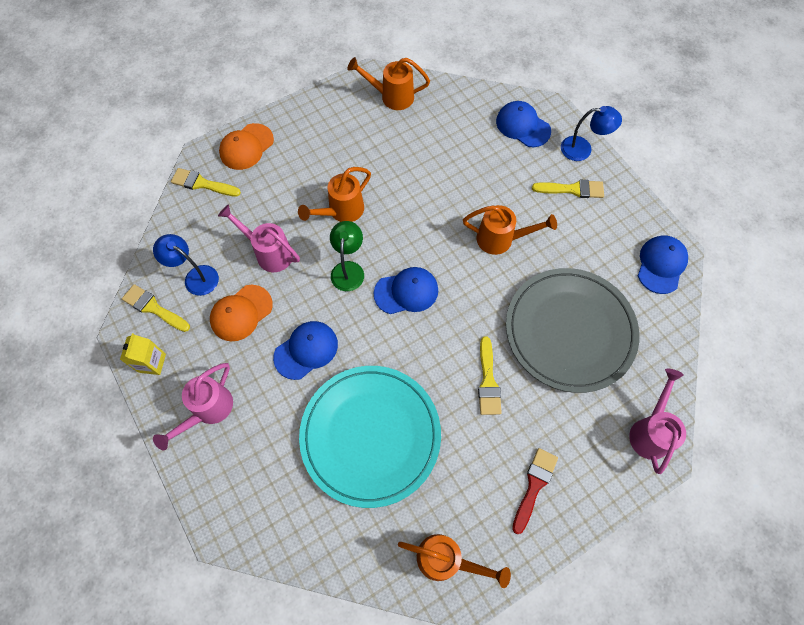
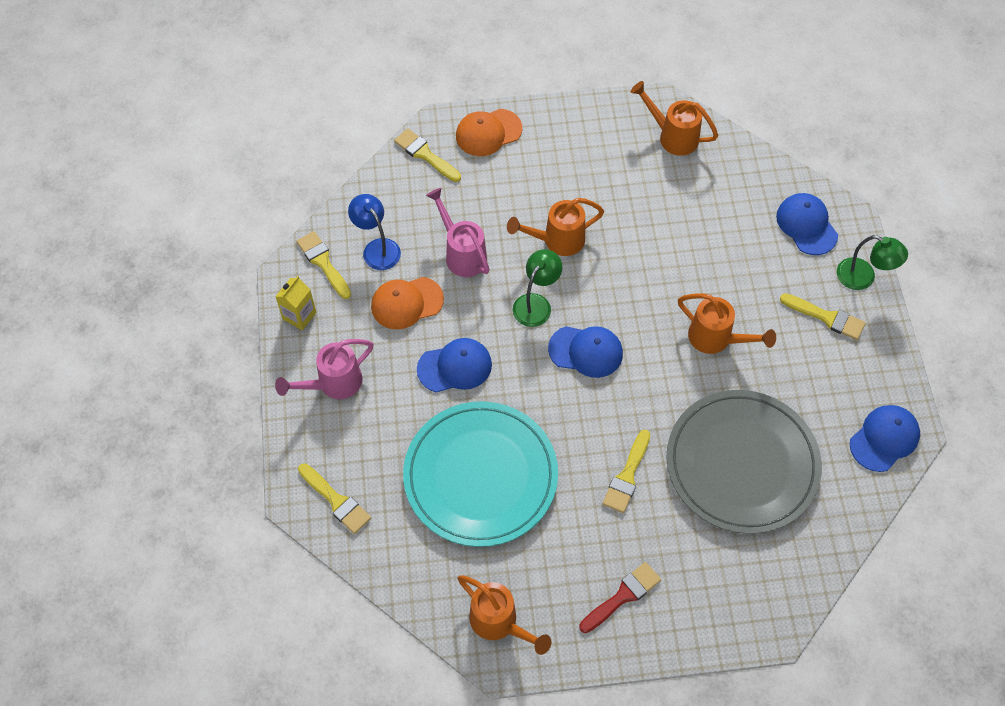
camera: 25 degrees right, 5 degrees down
blue lamp [561,106,622,161] -> green lamp [837,235,908,290]
pink watering can [629,369,686,474] -> none
none -> yellow brush [298,464,371,534]

